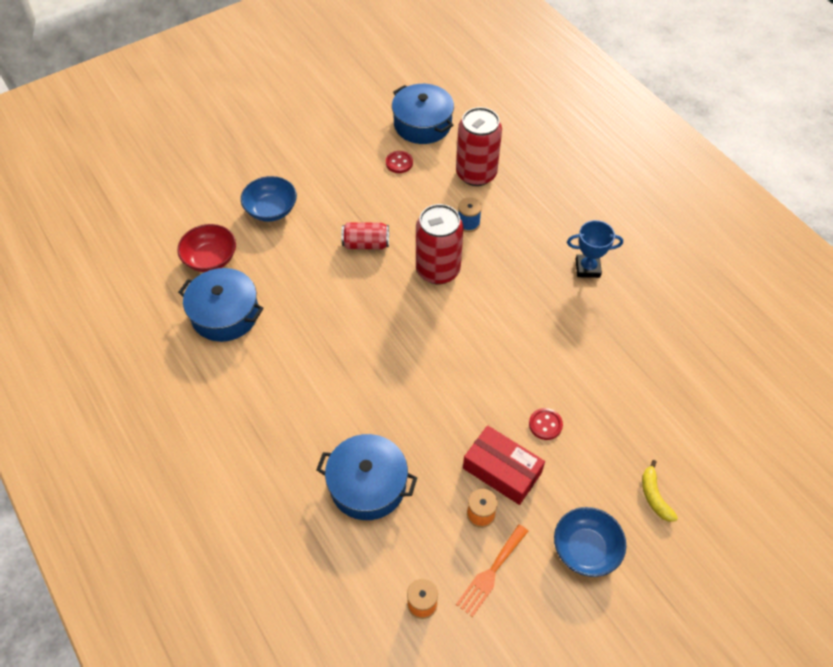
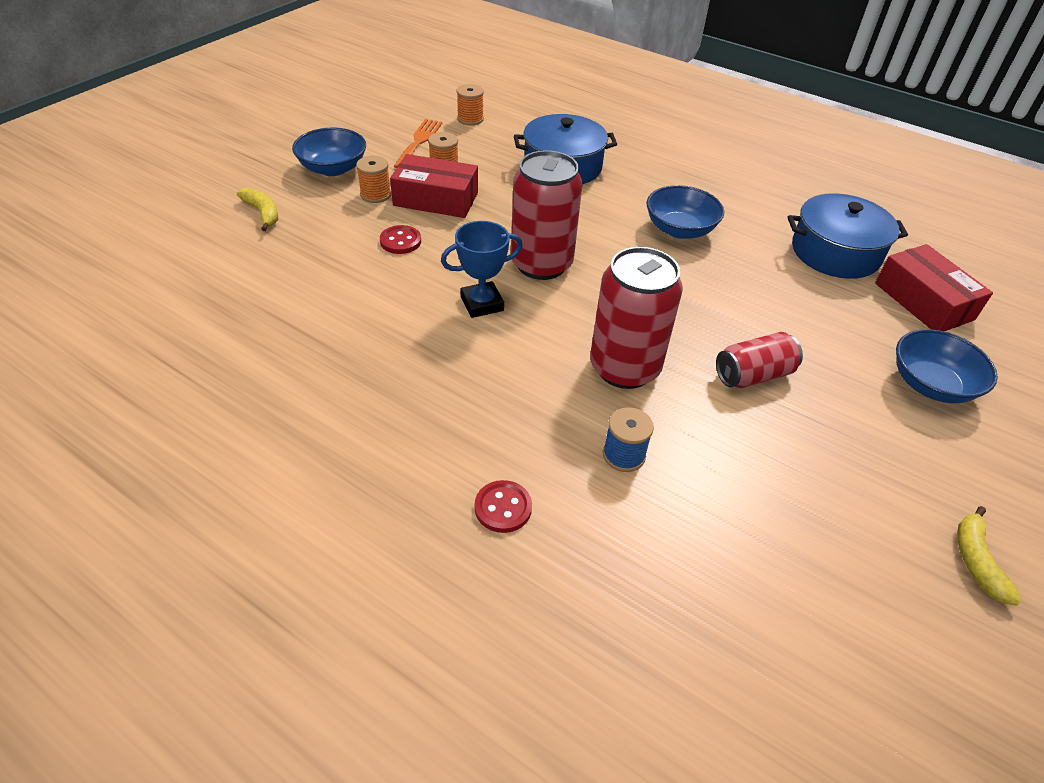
camera: 155 degrees right, 10 degrees down
red bowl [177,224,236,272] -> red box [875,244,993,331]
red button [386,151,413,173] -> red button moved to [475,480,532,533]
blue pot [392,84,454,144] -> none
red can [456,107,502,186] -> red can moved to [511,150,583,280]
blue trophy [567,220,623,278] -> blue trophy moved to [441,221,523,318]
none -> orange spool [356,156,391,203]
none -> blue bowl [647,185,724,239]
none -> yellow banana [957,506,1022,606]

